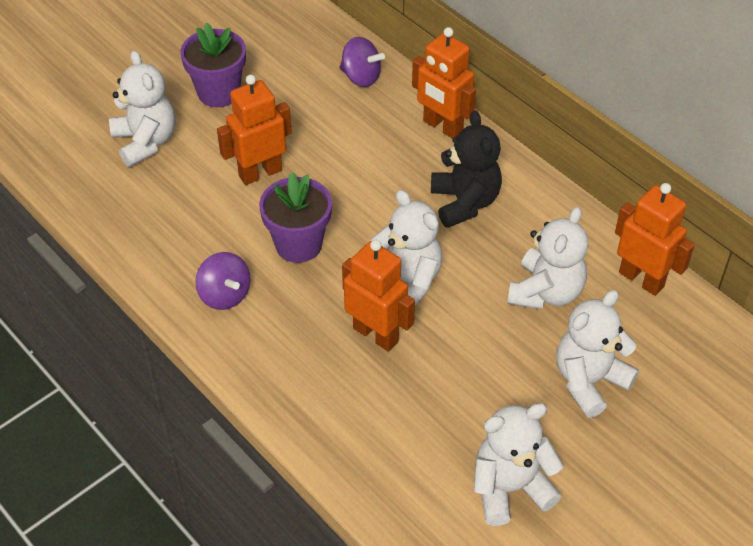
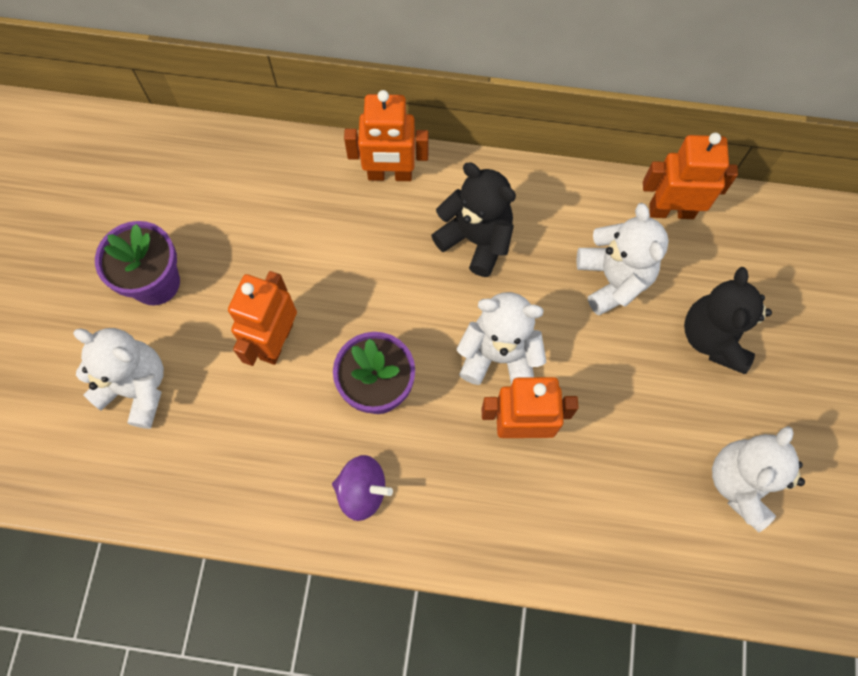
camera: 40 degrees left, 20 degrees up
purple spinning top [340,37,385,87] -> none
white teddy bear [556,290,639,418] -> black teddy bear [684,267,772,374]

